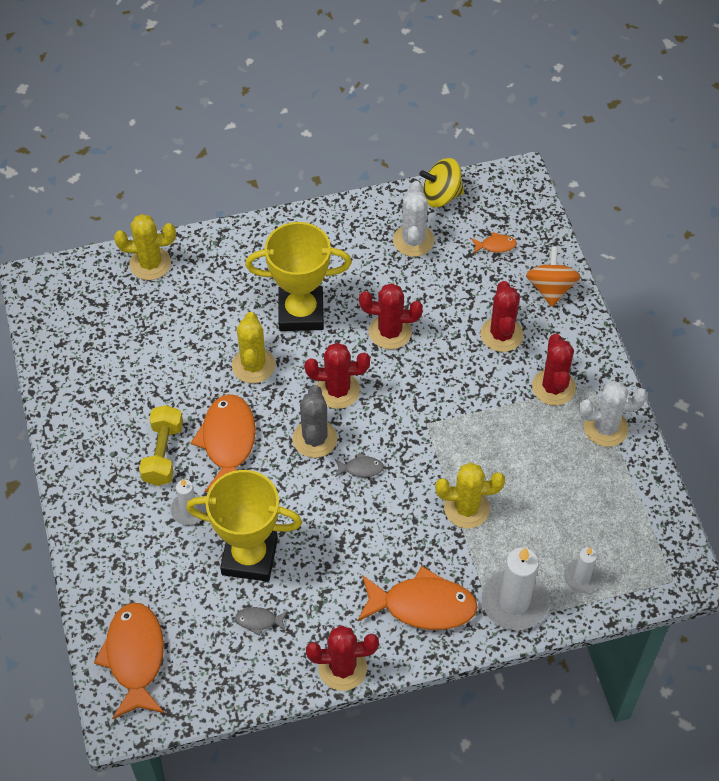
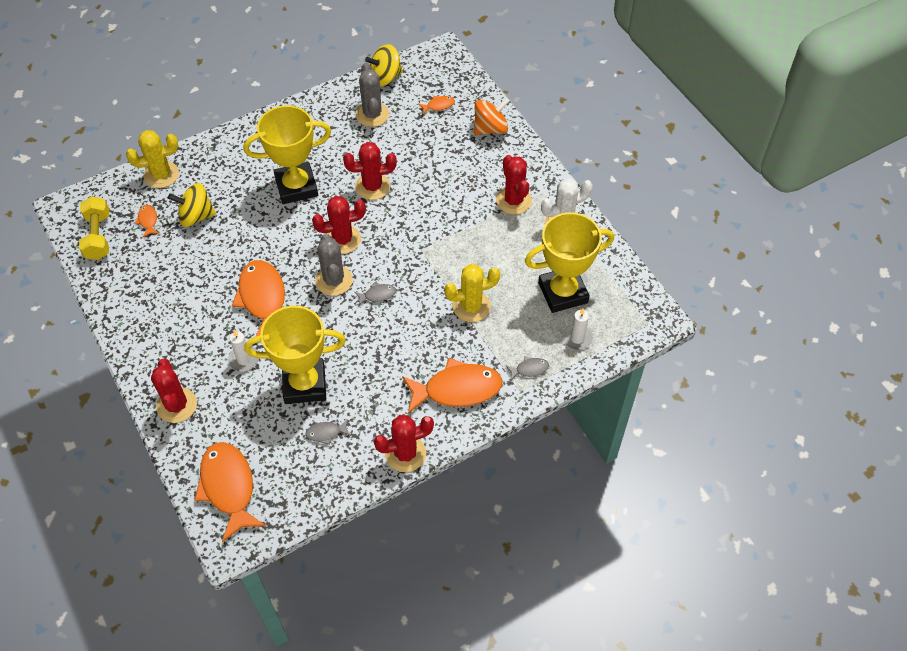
camera: 15 degrees left, 0 degrees up
yellow dumbbell [139,405,183,486] -> yellow dumbbell moved to [79,197,109,260]
yellow cactus [232,312,275,383] -> none
white cactus [393,181,434,257] -> grey cactus [356,63,389,127]
red cactus [480,281,523,352] -> red cactus moved to [151,359,197,423]
white candle [482,547,549,630] -> grey fish [506,356,549,380]
orange spinning top [526,247,581,307] -> orange spinning top turned 75 degrees clockwise [474,98,510,135]
none -> orange fish [135,205,159,237]
none -> yellow spinning top [168,183,216,227]
none -> yellow trophy [525,212,614,313]

